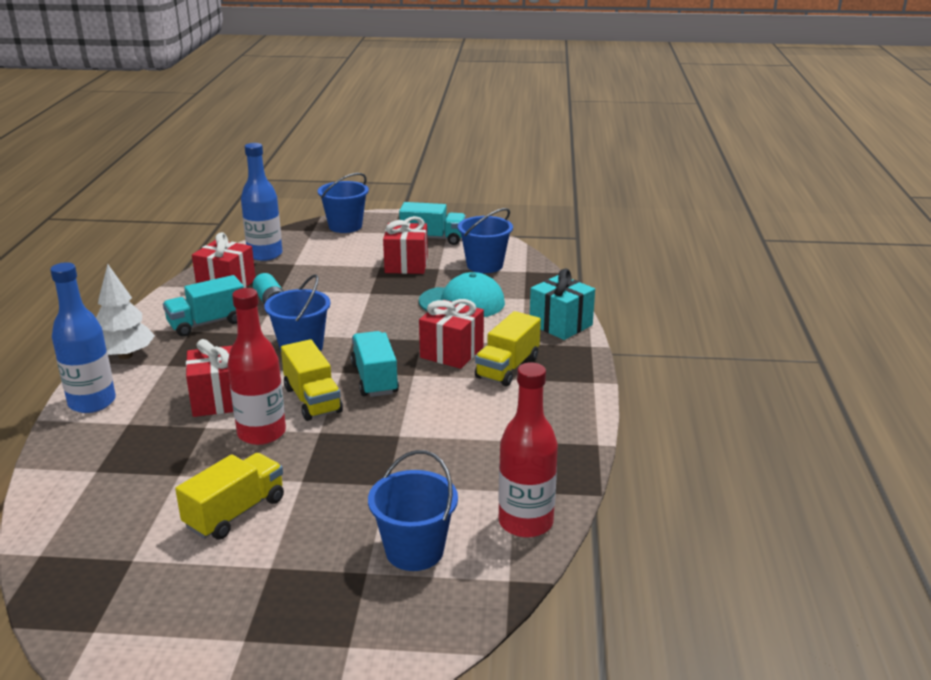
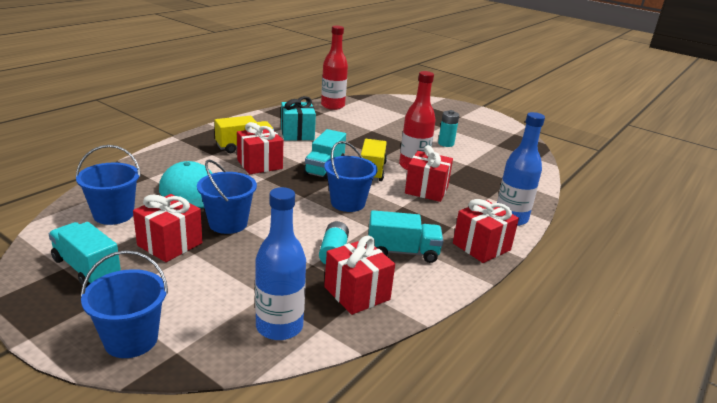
camera: 150 degrees left, 0 degrees up
white tree [96,264,155,359] -> red gift [453,199,519,263]
yellow truck [175,453,284,540] -> turquoise battery [438,110,459,147]
blue bucket [368,450,458,571] -> blue bucket moved to [197,160,257,234]
turquoise gift [530,268,595,340] -> turquoise gift moved to [281,96,316,141]

